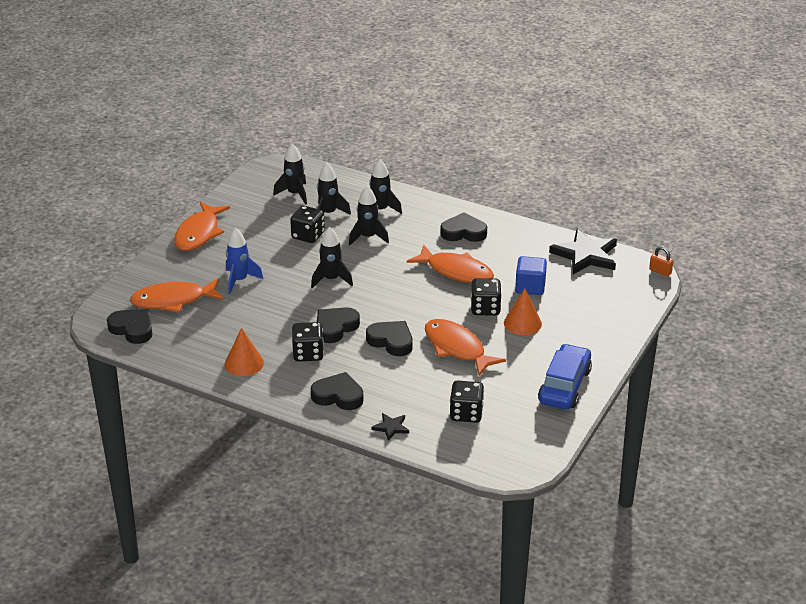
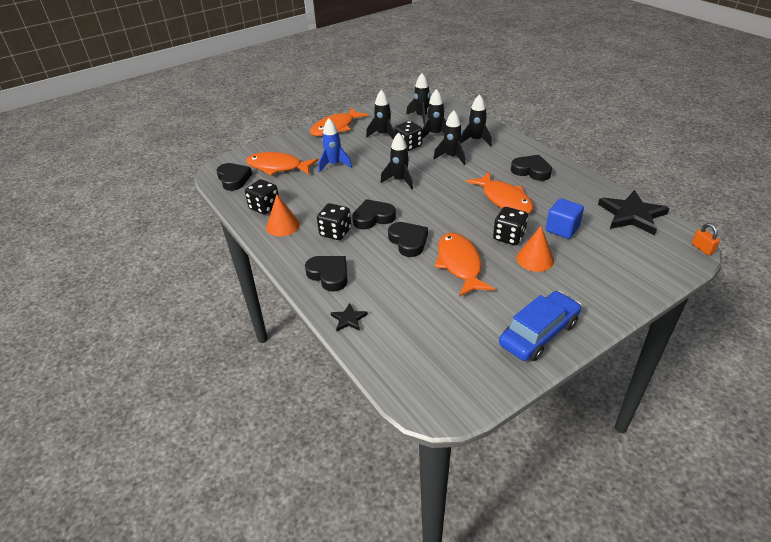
camera: 30 degrees right, 5 degrees up
black dice [450,381,484,423] -> black dice moved to [245,179,279,215]
none -> black rocket [366,90,394,140]

